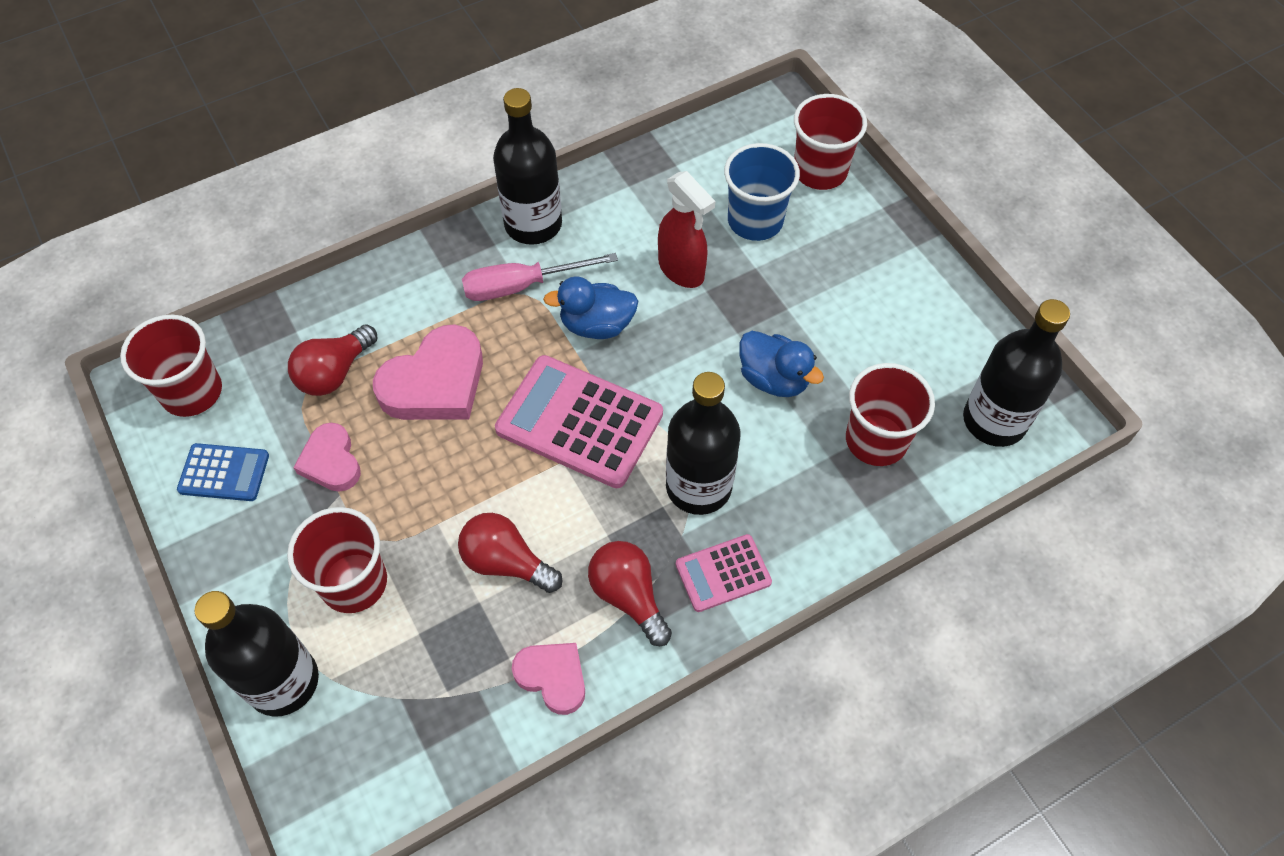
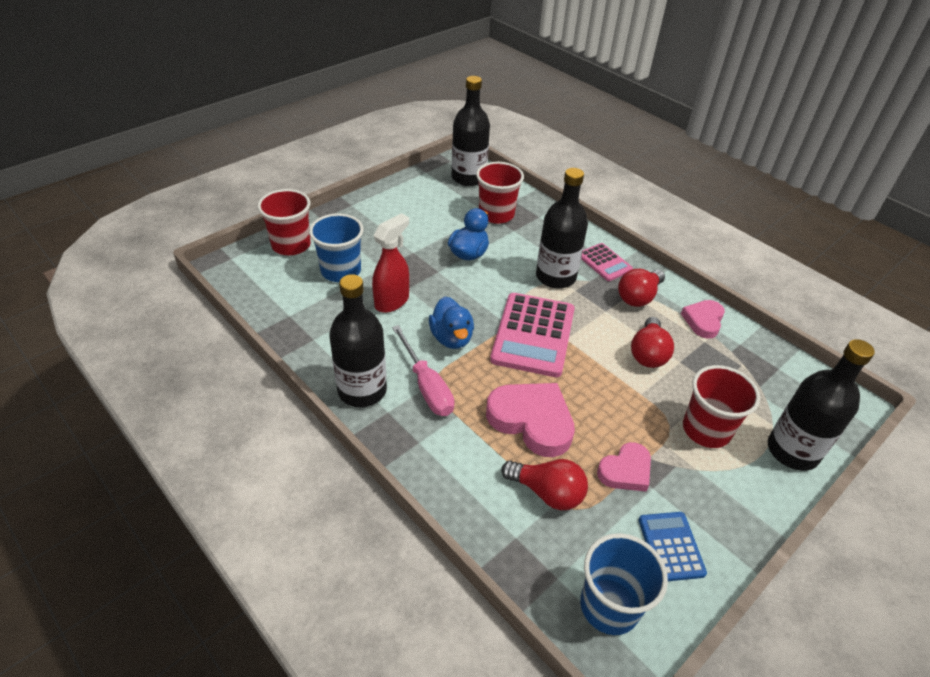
camera: 105 degrees left, 15 degrees down
red cup [120,315,222,417] -> blue cup [580,533,668,635]

